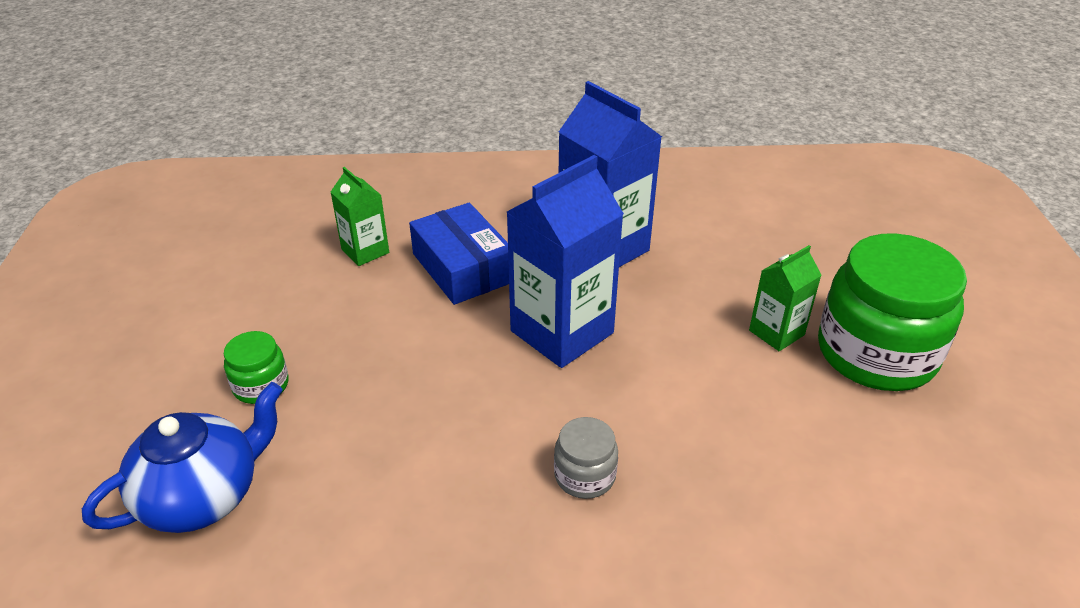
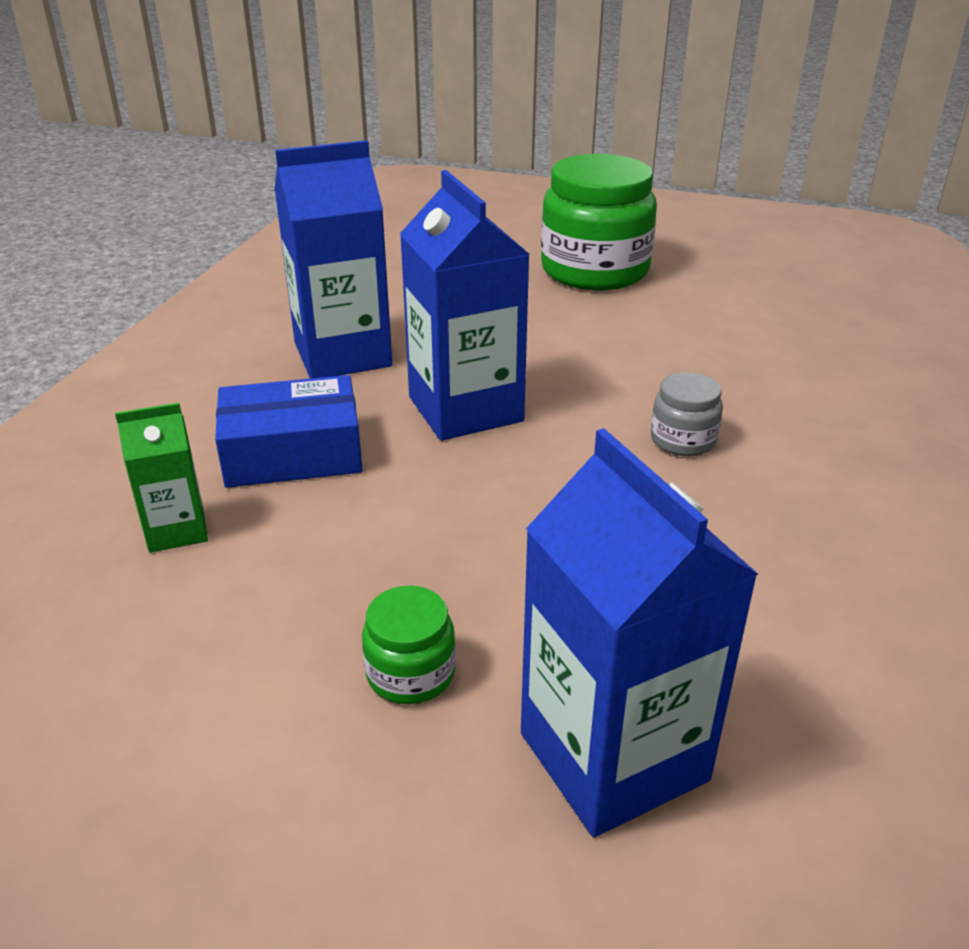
camera: 70 degrees left, 5 degrees down
blue teapot [82,382,283,533] -> blue carton [521,428,758,837]
green carton [749,245,822,351] -> none

